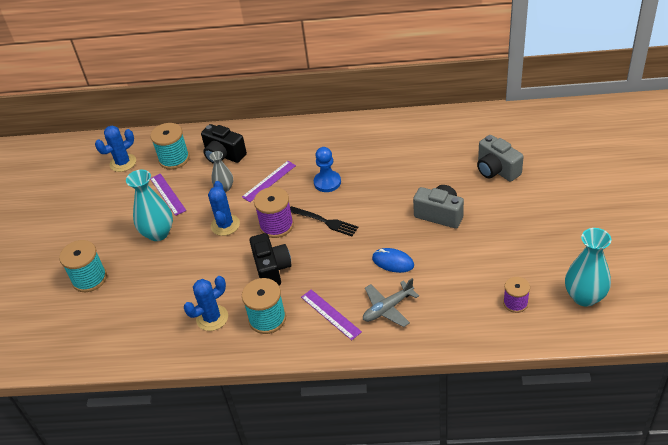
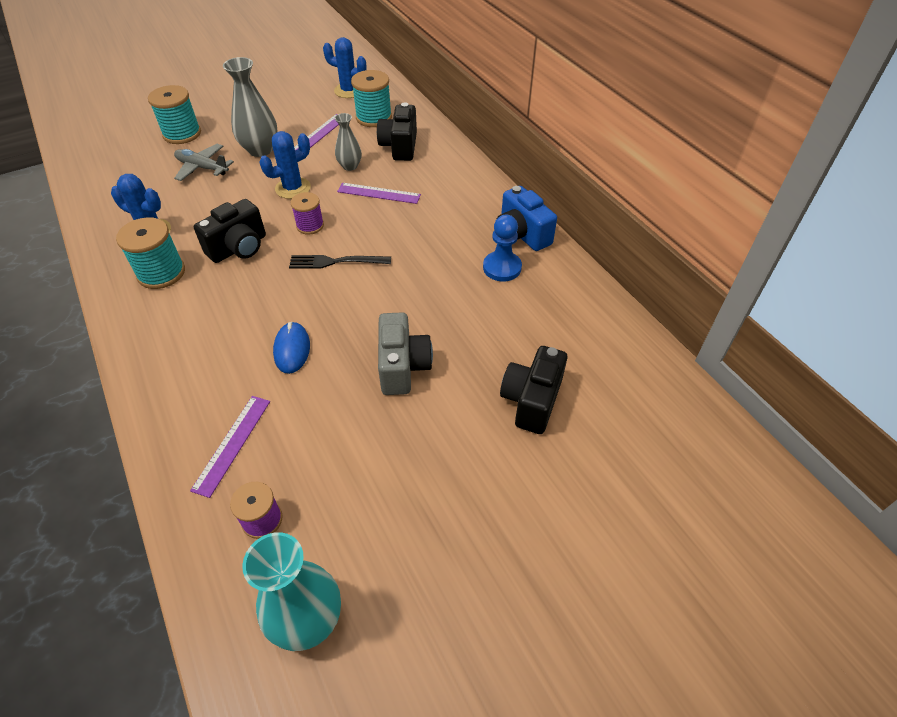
camera: 55 degrees right, 5 degrees up
turquoise vase [126,170,173,241] -> grey vase [223,57,278,157]
purple spool [254,187,294,238] -> purple spool [290,192,324,235], size x0.64
black fork [290,206,358,236] -> black fork turned 90 degrees clockwise [289,255,391,269]
purple ruler [301,290,362,340] -> purple ruler moved to [190,396,270,498]
blue pawn [314,147,341,192] -> blue pawn moved to [483,215,522,281]
grey plane [363,278,419,327] -> grey plane moved to [174,144,234,181]
grey camera [477,135,524,182] -> black camera [500,346,567,434]
none -> blue camera [497,186,557,251]

